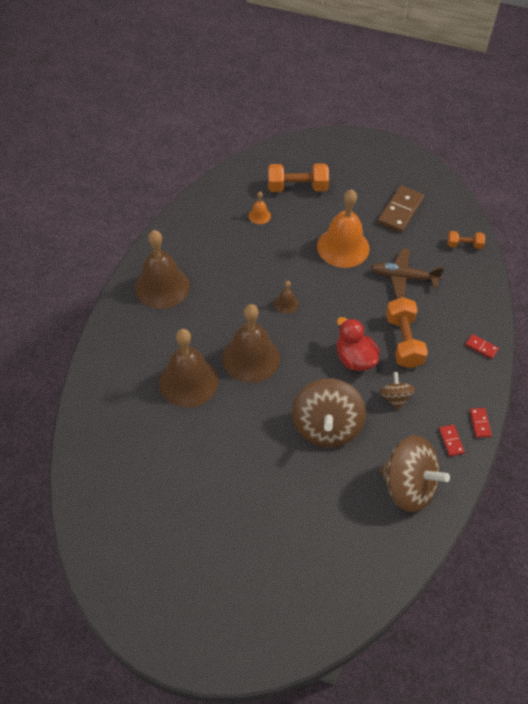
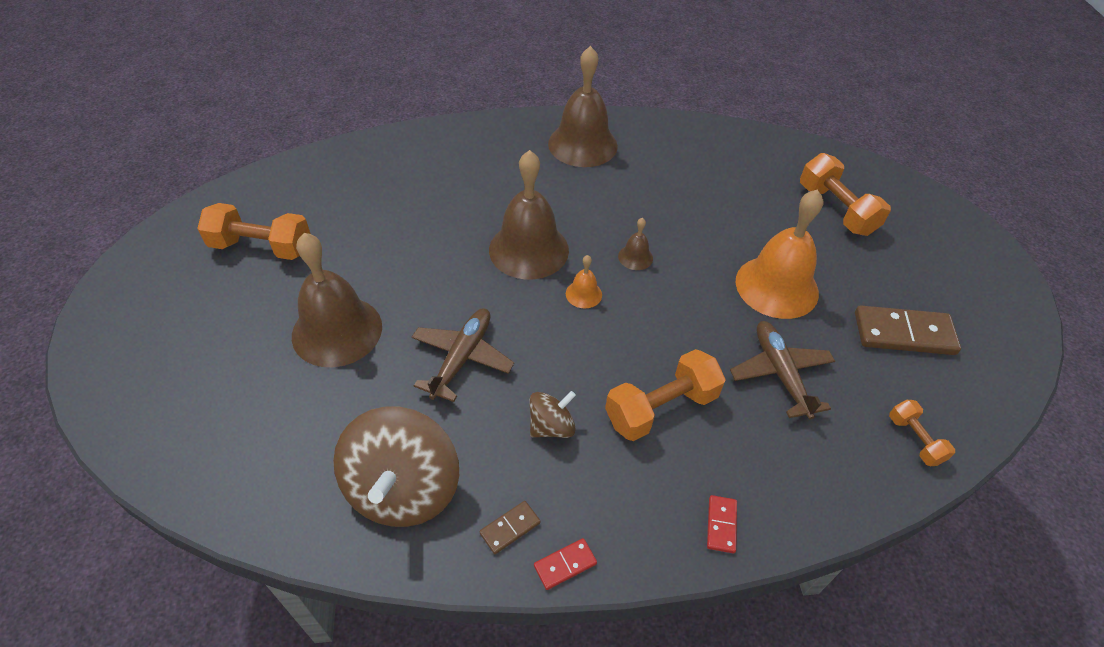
camera: 65 degrees right, 5 degrees down
brown bell [159,329,218,407] -> brown bell moved to [292,233,382,367]
orange bell [249,192,271,224] -> orange bell moved to [566,255,602,308]
brown spinning top [292,378,366,447] -> brown plane [412,309,514,402]
red duck [337,317,380,371] -> none
red domino [439,425,465,456] -> brown domino [480,501,540,554]
none -> orange dumbbell [197,203,311,260]

